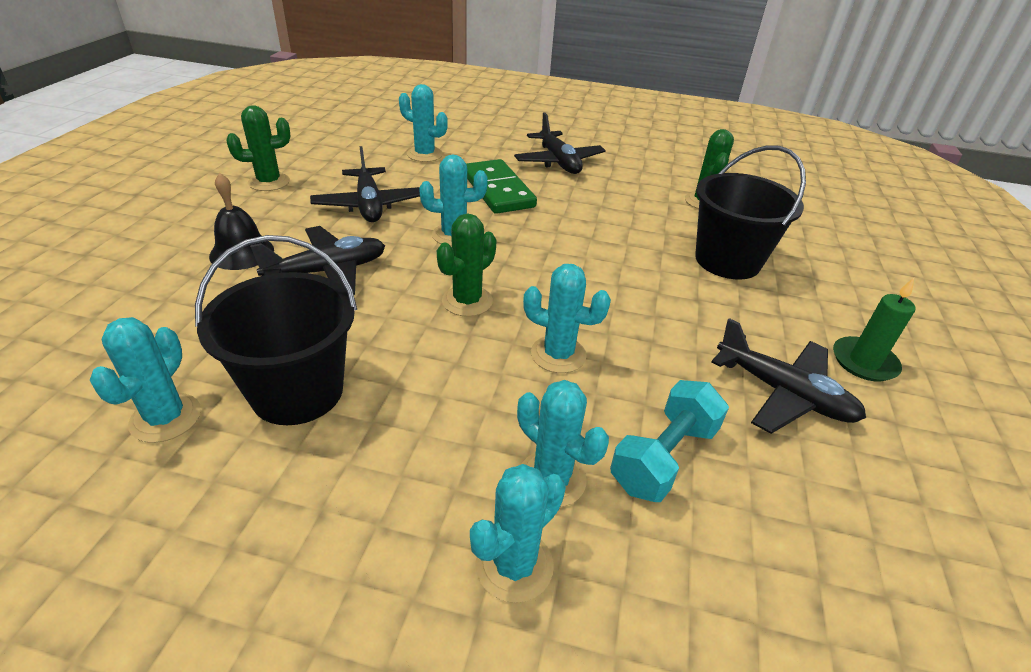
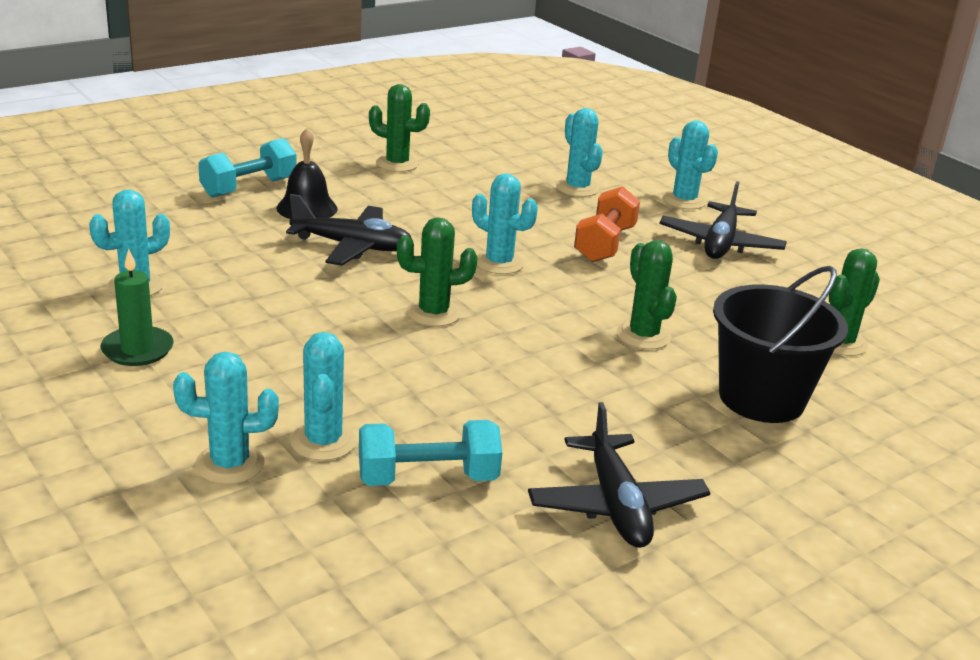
camera: 40 degrees right, 10 degrees down
black bucket [195,235,357,425] -> none
black plane [310,146,420,222] -> none
green domino [466,159,537,214] -> orange dumbbell [574,186,640,262]
turquoise cactus [523,264,611,373] -> turquoise cactus moved to [663,120,718,209]
green candle [833,278,916,382] -> green candle moved to [100,249,174,366]
none -> turquoise dumbbell [198,138,297,198]
none -> green cactus [617,240,677,350]

